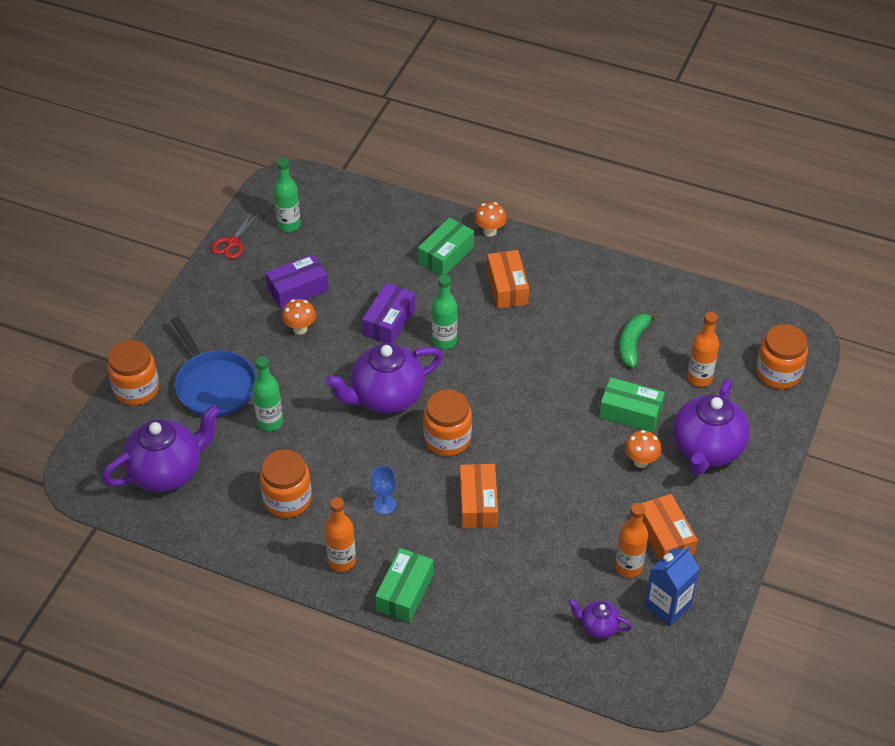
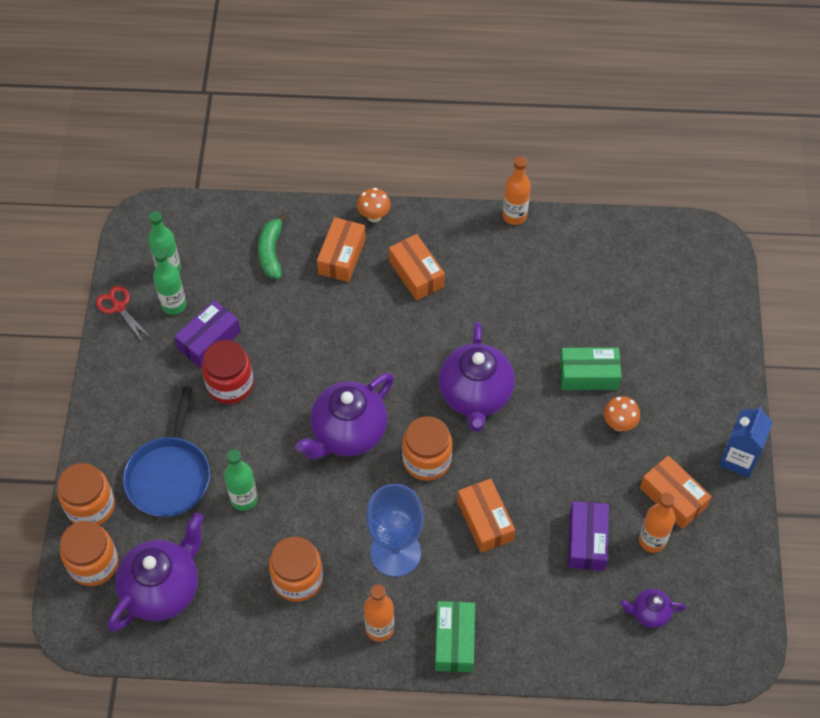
camera: 20 degrees left, 10 degrees up
blue pan [171,317,256,417] -> blue pan turned 60 degrees clockwise [123,387,210,517]
red scissors [211,212,260,259] -> red scissors turned 135 degrees clockwise [96,286,151,342]
orange mushroom [282,299,316,335] -> red jar [202,340,254,404]
purple box [362,283,415,344] -> purple box moved to [568,501,609,571]
blue goblet [370,465,396,515] -> blue goblet [366,484,424,577], size x2.11
green box [418,218,474,276] -> orange box [317,217,366,282]
green bottle [432,274,457,349] -> green bottle moved to [153,248,186,315]
green banana [619,311,658,368] -> green banana moved to [258,213,287,279]
blue carton [645,546,700,626] -> blue carton moved to [719,406,773,478]
purple teapot [673,379,750,475] -> purple teapot moved to [438,322,515,432]
orange bottle [687,312,719,387] -> orange bottle moved to [503,156,531,225]
orange jar [756,324,808,389] -> orange jar moved to [60,521,118,586]

